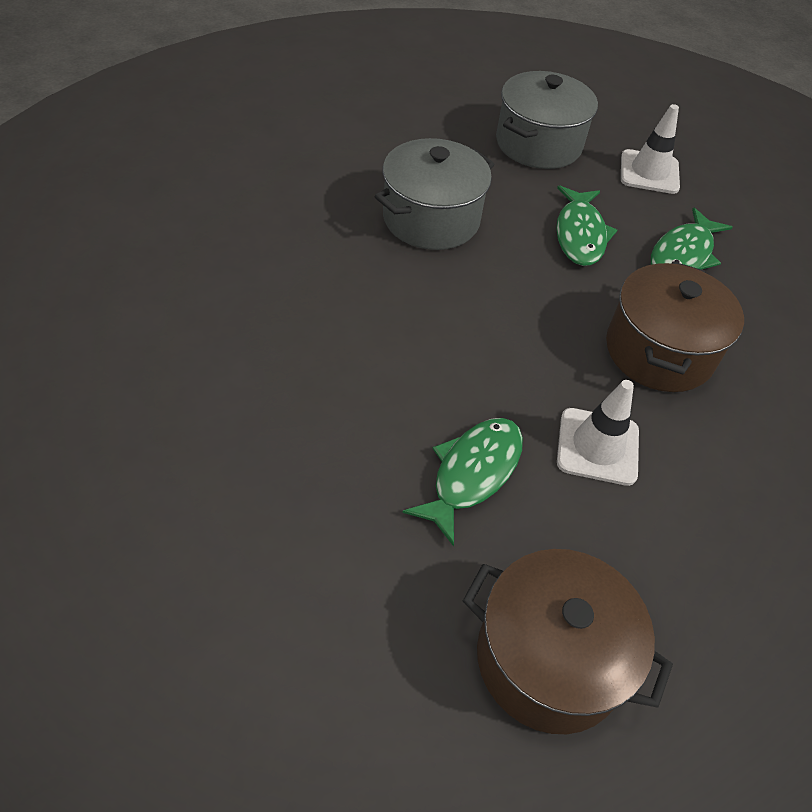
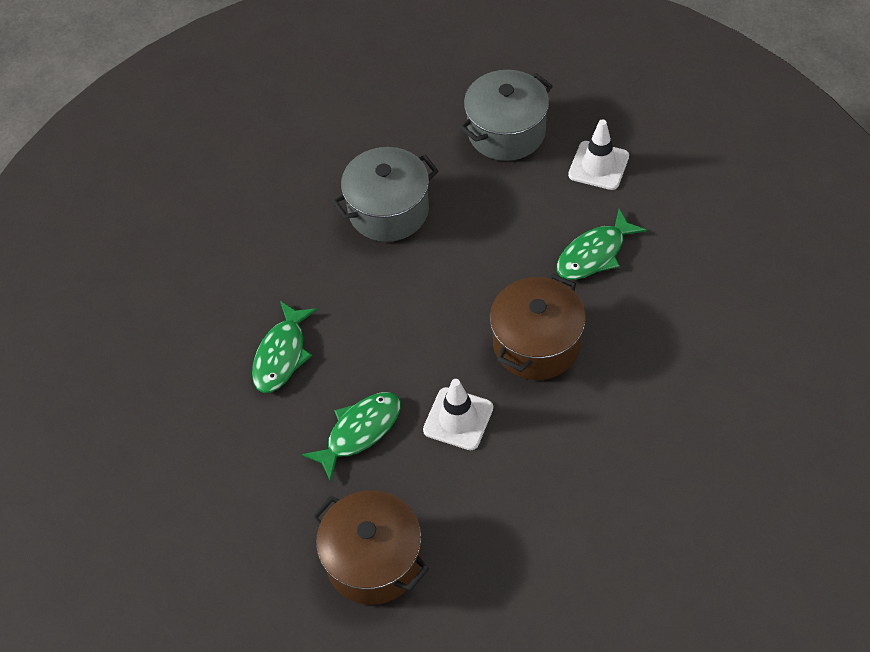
camera: 20 degrees right, 5 degrees up
green fish [556,185,617,266] -> green fish moved to [252,301,317,393]

